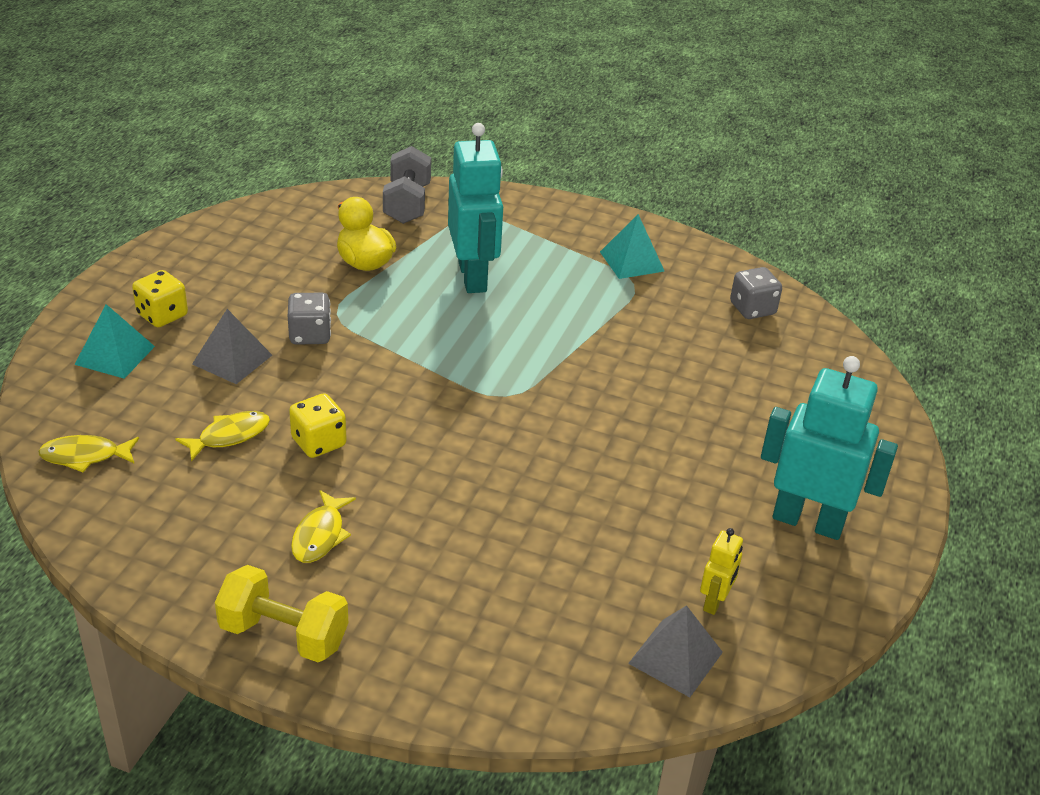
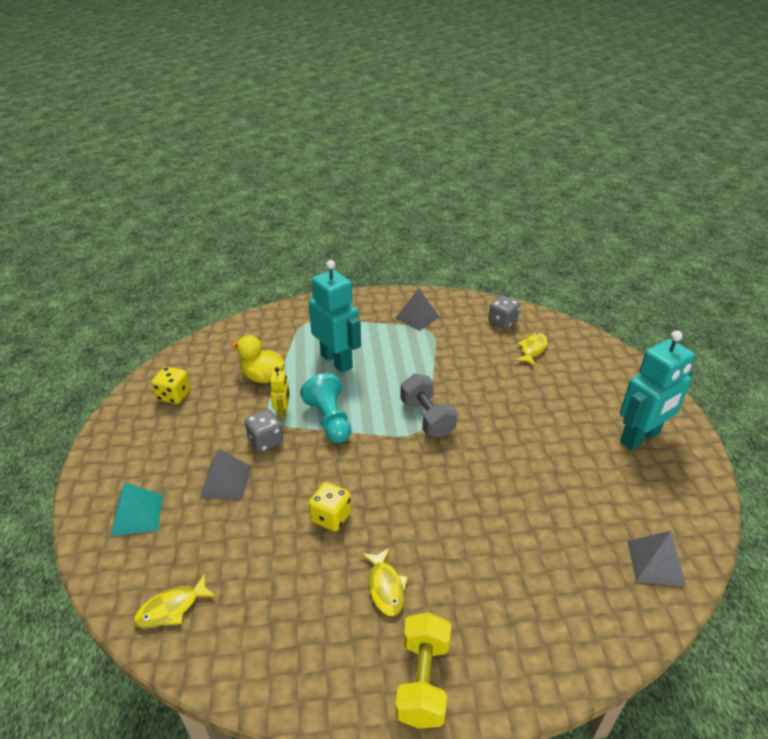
camera: 25 degrees left, 0 degrees up
yellow dice [132,270,188,327] -> yellow dice moved to [152,367,191,404]
yellow fish [175,411,270,462] -> yellow fish moved to [515,333,547,366]
yellow dumbbell [215,565,348,662] -> yellow dumbbell turned 75 degrees counterclockwise [395,613,451,729]
grey dumbbell [383,146,431,224] -> grey dumbbell moved to [400,374,458,438]
turquoise pyramid [600,214,665,279] -> grey pyramid [396,288,439,331]
yellow robot [700,528,743,615] -> yellow robot moved to [270,367,290,419]
turquoise robot [761,356,898,540] -> turquoise robot turned 150 degrees clockwise [620,331,695,450]
none -> turquoise pawn [300,373,351,443]

